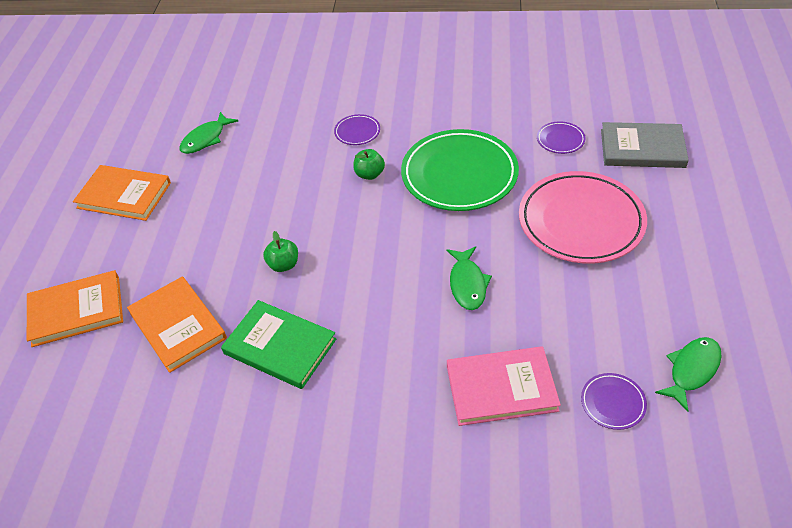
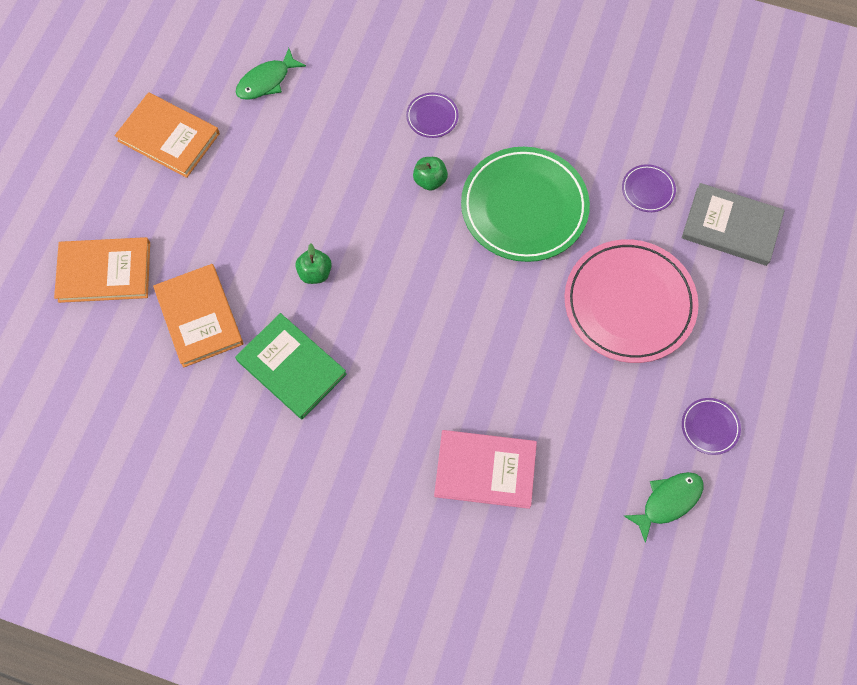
camera: 10 degrees right, 20 degrees up
green fish [446,246,492,310] -> none
purple plate [581,373,647,430] -> purple plate moved to [682,398,741,455]

